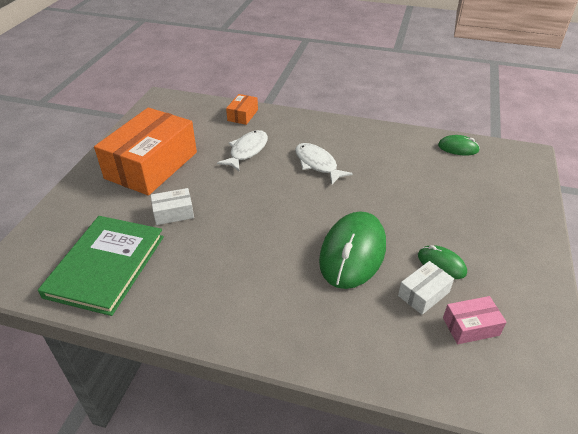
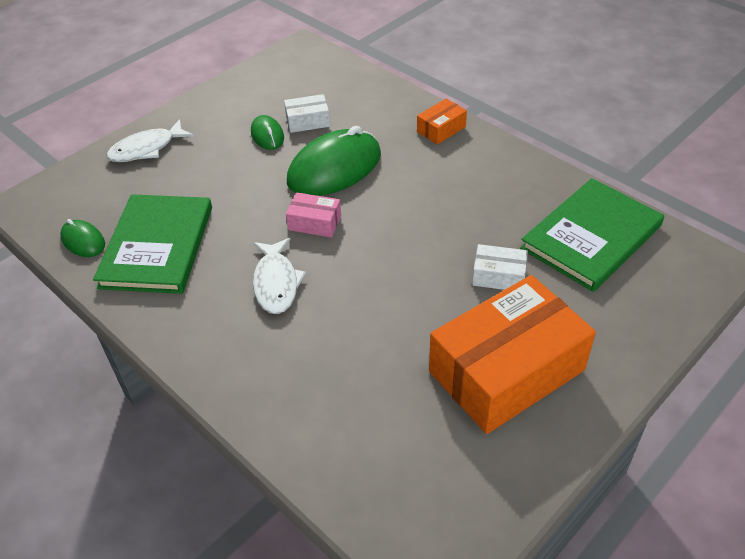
camera: 150 degrees left, 5 degrees up
white fish [217,130,268,171] -> white fish moved to [107,119,194,162]
orange box [226,94,258,125] -> orange box moved to [417,99,467,145]
pink box [443,296,507,344] -> pink box moved to [286,192,341,238]
none -> green book [93,194,212,294]

